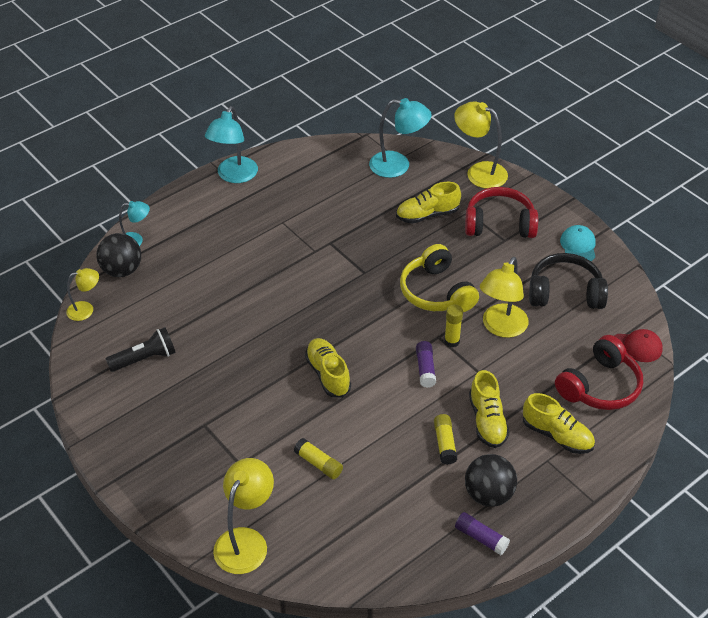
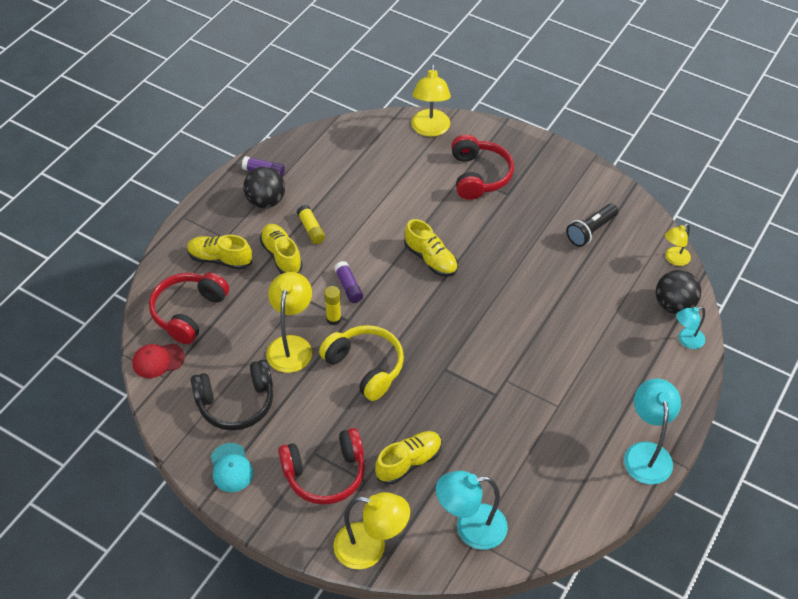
camera: 160 degrees right, 5 degrees up
yellow glue stick [294,438,343,479] -> none
none -> red headphones [451,134,514,200]

